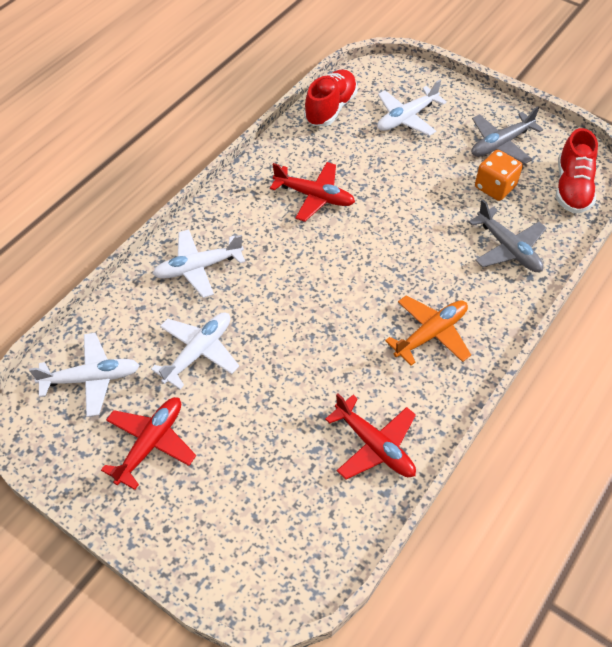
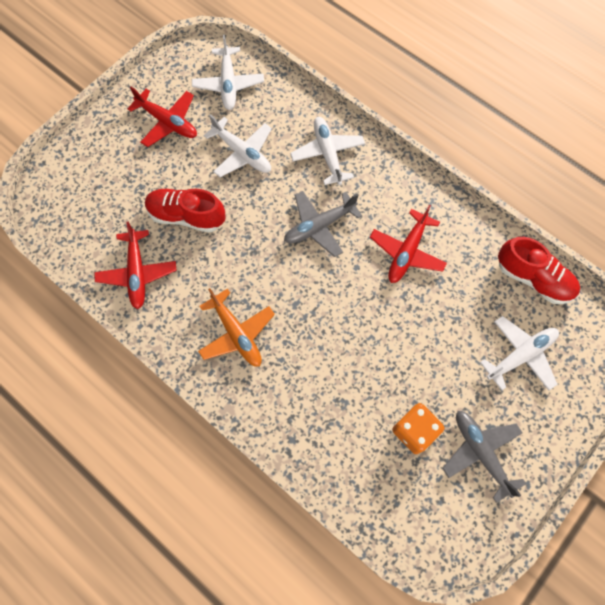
camera: 95 degrees right, 15 degrees up
red plane [325,393,416,479] -> red plane turned 60 degrees counterclockwise [94,221,177,309]
white plane [377,80,447,136] -> white plane turned 90 degrees clockwise [480,316,559,390]
grey plane [468,199,546,272] -> grey plane moved to [284,191,362,257]
red shoe [556,128,598,213] -> red shoe moved to [145,189,226,233]

